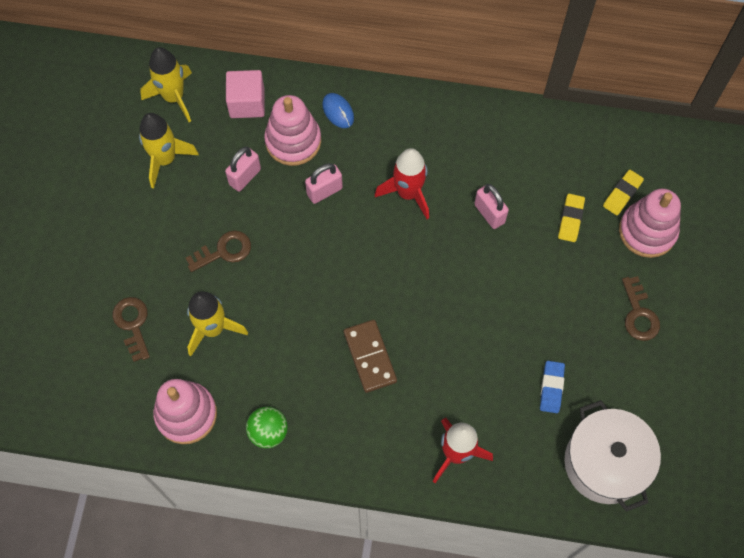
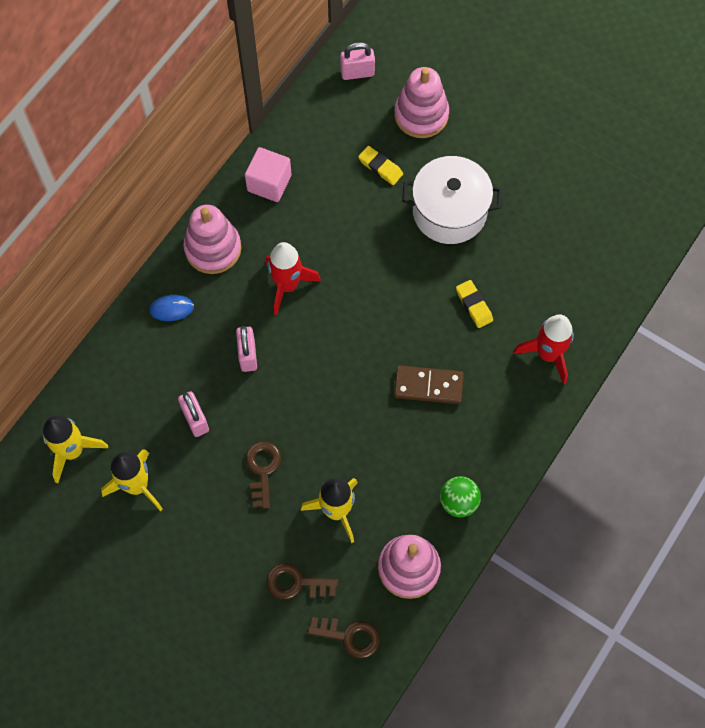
camera: 65 degrees left, 0 degrees up
pink cube [226,70,265,118] -> pink cube moved to [245,147,292,202]
pink stacking toy [264,95,321,166] -> pink stacking toy moved to [183,205,241,274]
pink padlock [474,184,509,229] -> pink padlock moved to [340,42,375,80]
blue eraser [540,361,565,413] -> none
white pot [564,400,661,512] -> white pot moved to [402,156,502,244]
yellow eraser [603,170,644,215] -> yellow eraser moved to [456,280,493,328]
brown key [622,276,660,341] -> brown key moved to [307,617,380,658]

